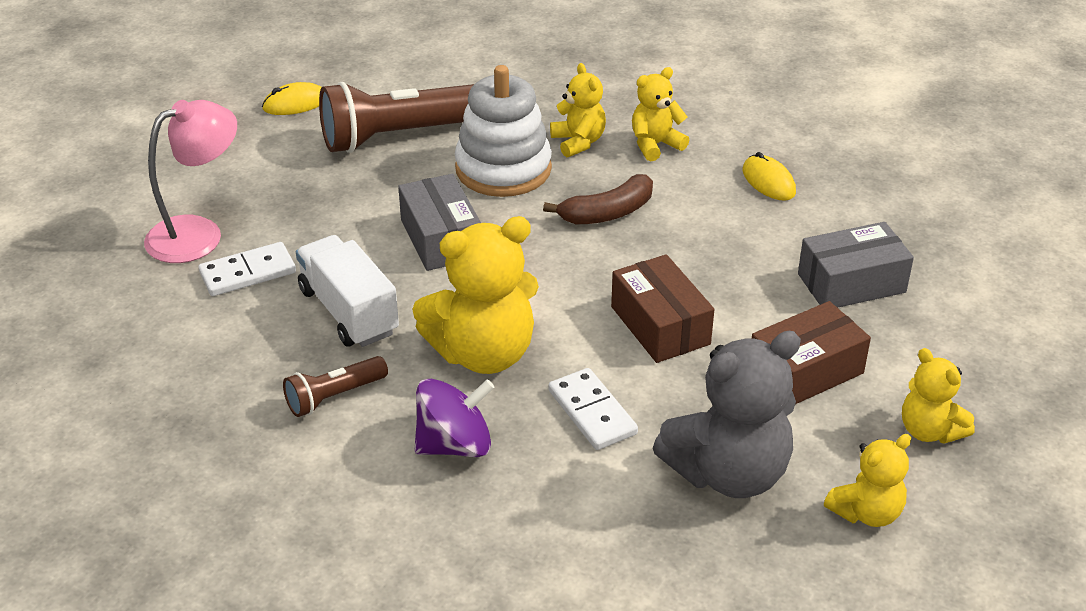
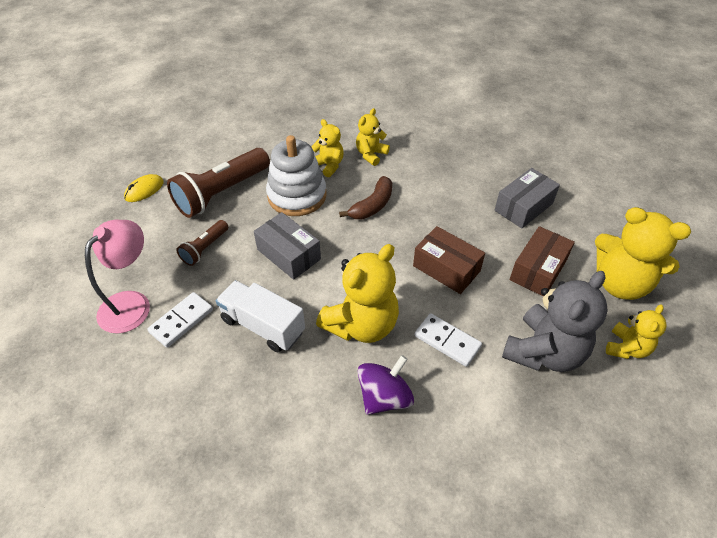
camera: 25 degrees left, 10 degrees up
brown flashlight [283,356,388,417] -> brown flashlight moved to [176,220,228,266]
yellow mouse [743,152,796,201] -> none
yellow teddy bear [902,348,975,444] -> yellow teddy bear [595,207,691,300], size x1.80

